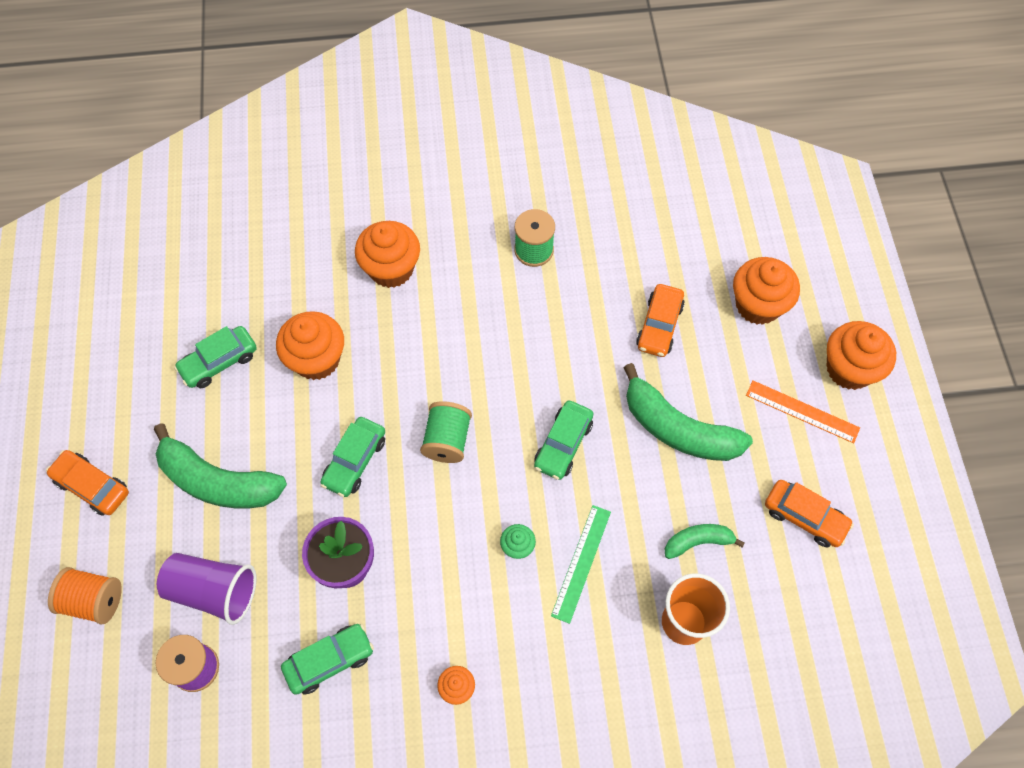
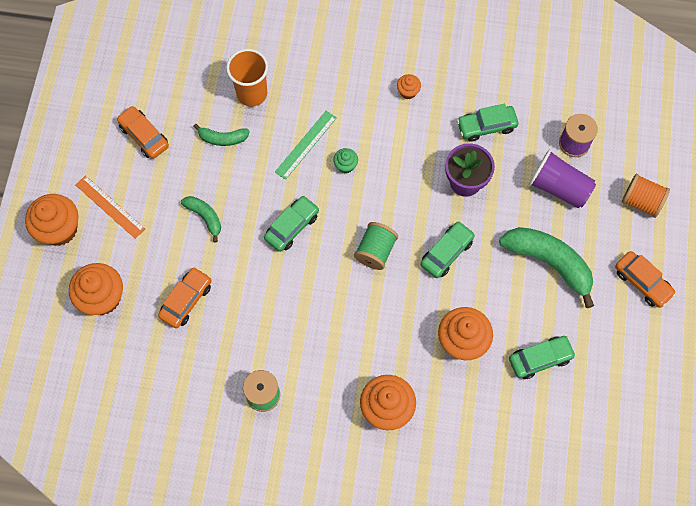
camera: 165 degrees left, 5 degrees up
green banana [623,363,753,461] -> green banana [181,196,221,243], size x0.52

